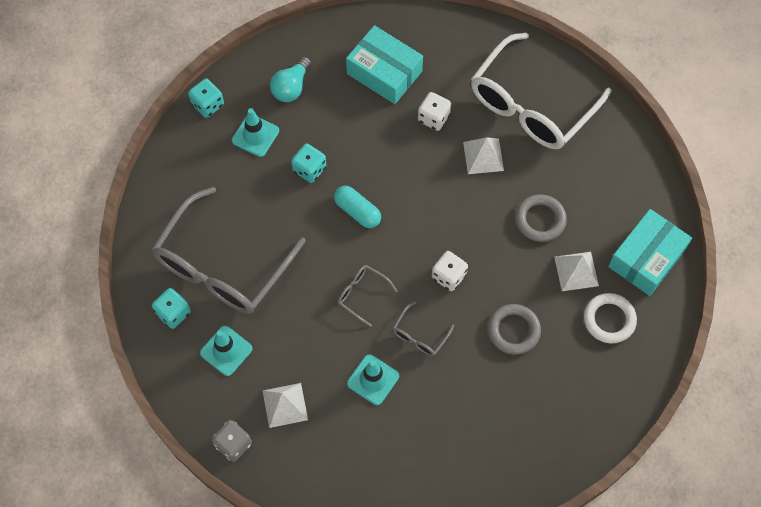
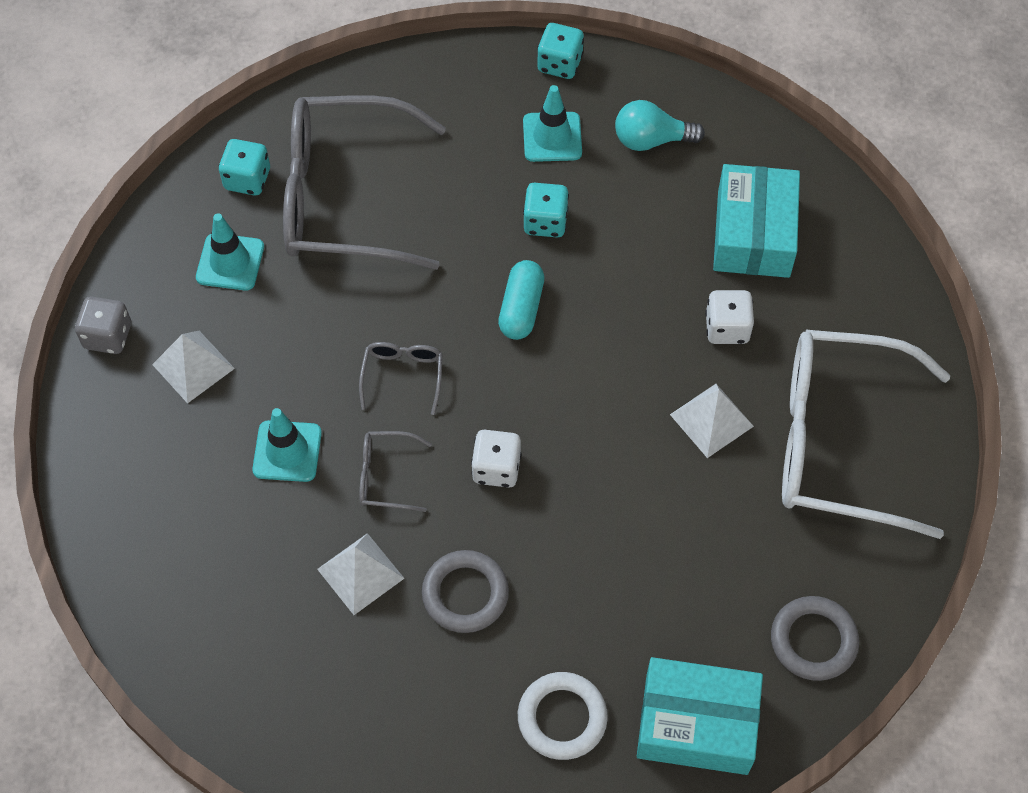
camera: 60 degrees right, 5 degrees down
grey ring [516,194,567,242] -> grey ring moved to [771,596,859,681]
white pyramid [554,252,599,291] -> white pyramid moved to [317,533,405,615]

